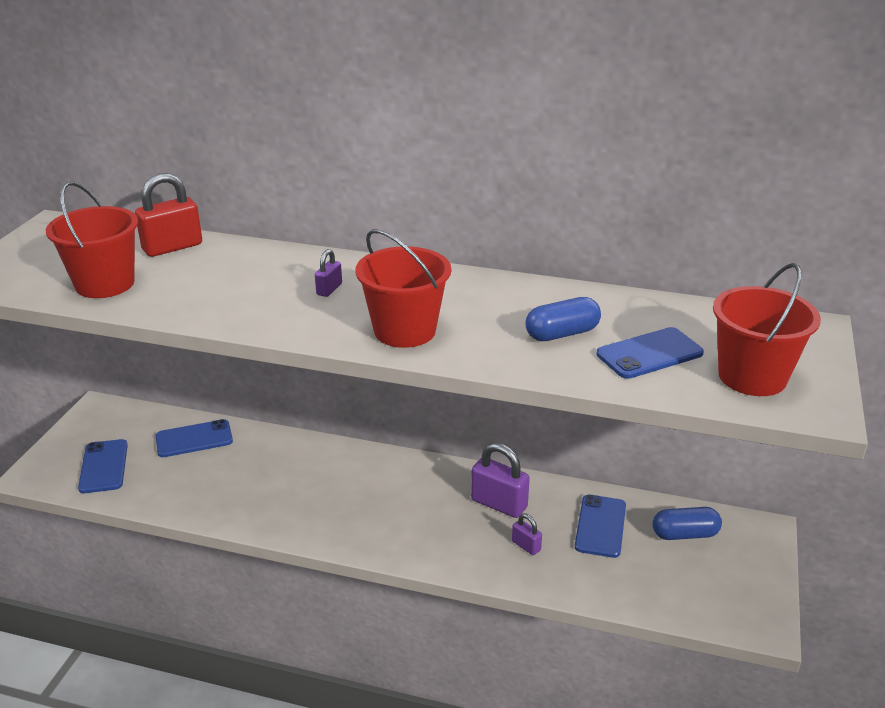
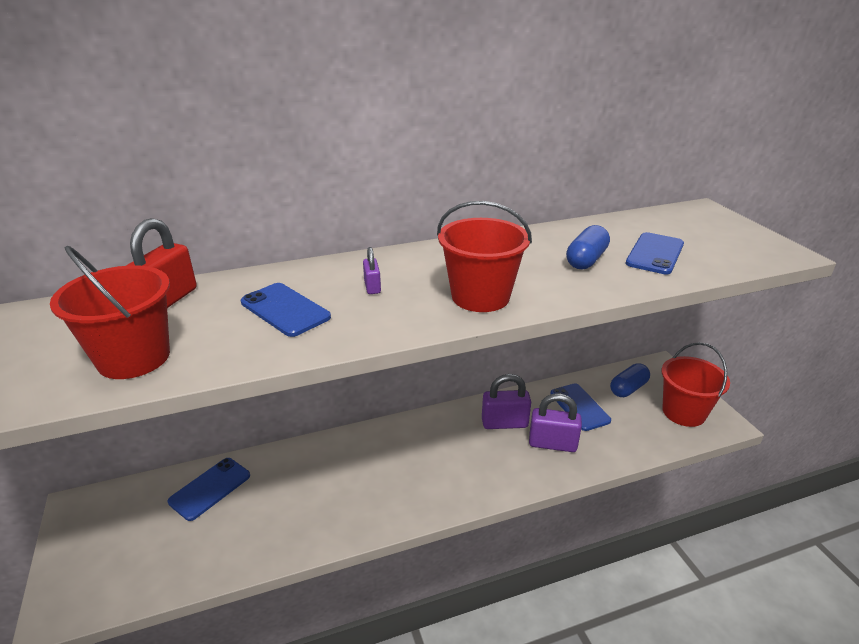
camera: 35 degrees left, 0 degrees up
blue phone [78,439,128,493] -> blue phone moved to [241,283,331,337]
purple padlock [512,514,542,555] -> purple padlock [529,393,582,452], size x1.93
red bucket [713,263,821,396] -> red bucket moved to [662,342,730,427]

